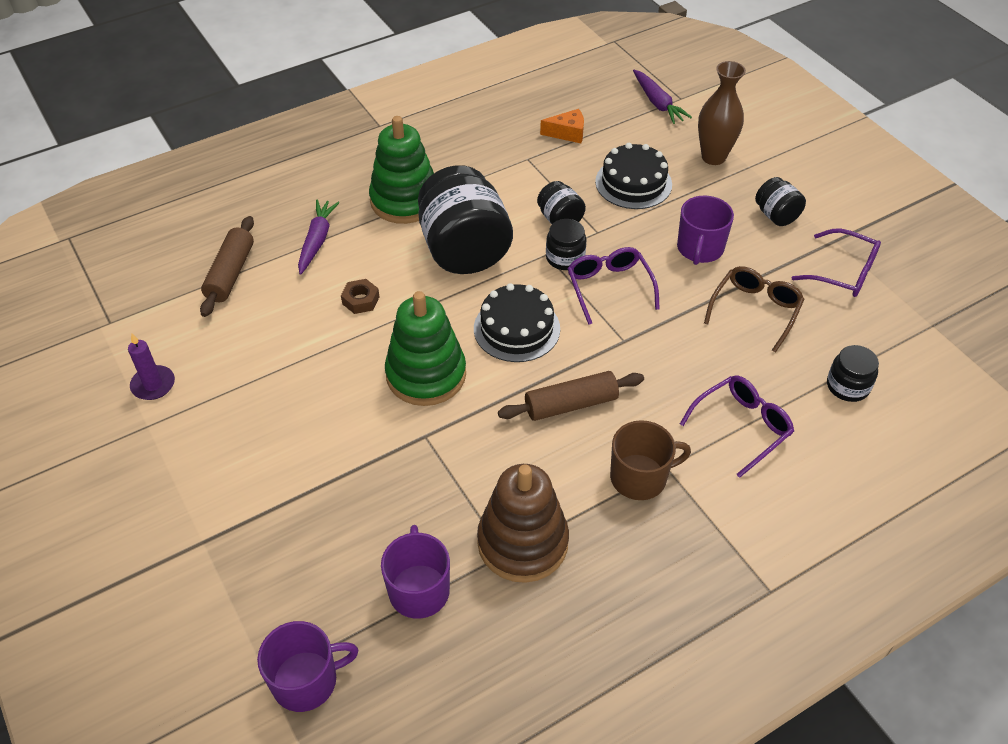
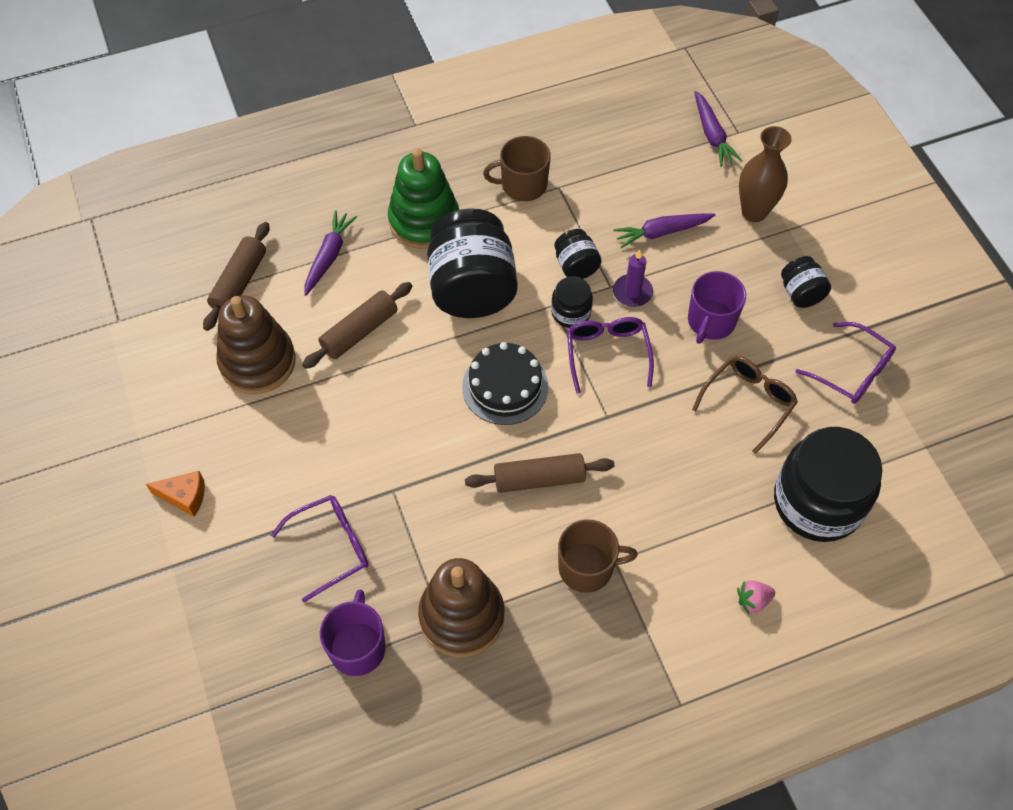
camera: 10 degrees right, 10 degrees up
purple candle [128,334,175,400] -> purple candle moved to [613,250,653,307]
purple mug [257,621,359,712] -> none
brown nut [341,279,379,314] -> brown rolling pin [302,282,412,369]
green stacking toy [385,291,466,406] -> none
orange cheese [540,109,584,143] -> orange cheese moved to [146,471,205,517]
black cake [595,143,672,209] -> purple carrot [613,213,715,248]
purple glasses [680,375,794,478] -> purple glasses moved to [271,495,369,602]
black jar [827,345,879,402] -> black jar [774,427,883,542], size x2.10
none -> brown stacking toy [216,295,296,394]
none -> brown mug [483,136,551,201]
none -> pink strawberry [737,580,775,614]

